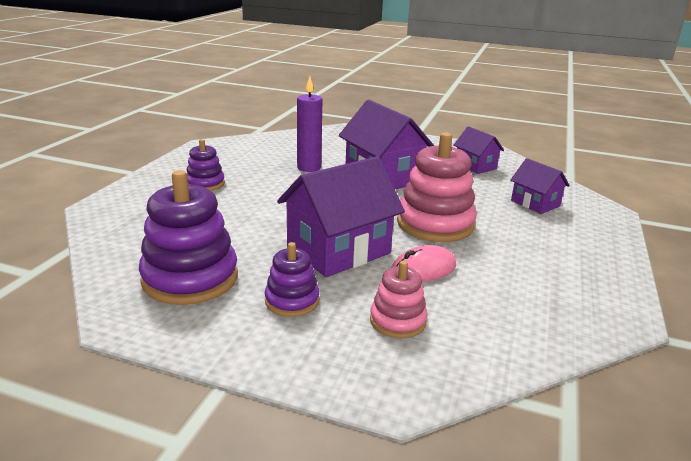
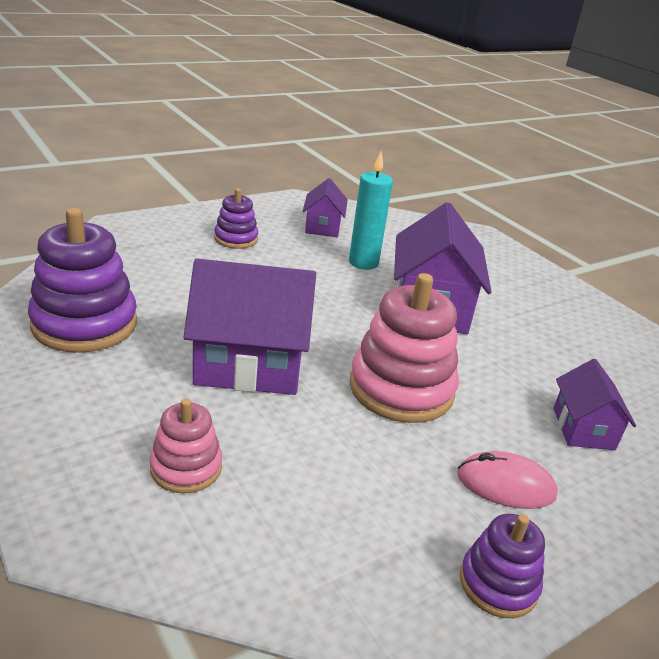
camera: 35 degrees right, 5 degrees up
purple stacking toy [265,242,319,317] -> purple stacking toy moved to [460,514,545,618]
purple candle [297,76,322,172] -> turquoise candle [349,151,393,270]
pink mouse [392,245,456,282] -> pink mouse moved to [457,451,558,509]
purple house [453,126,504,174] -> purple house moved to [303,178,348,237]

